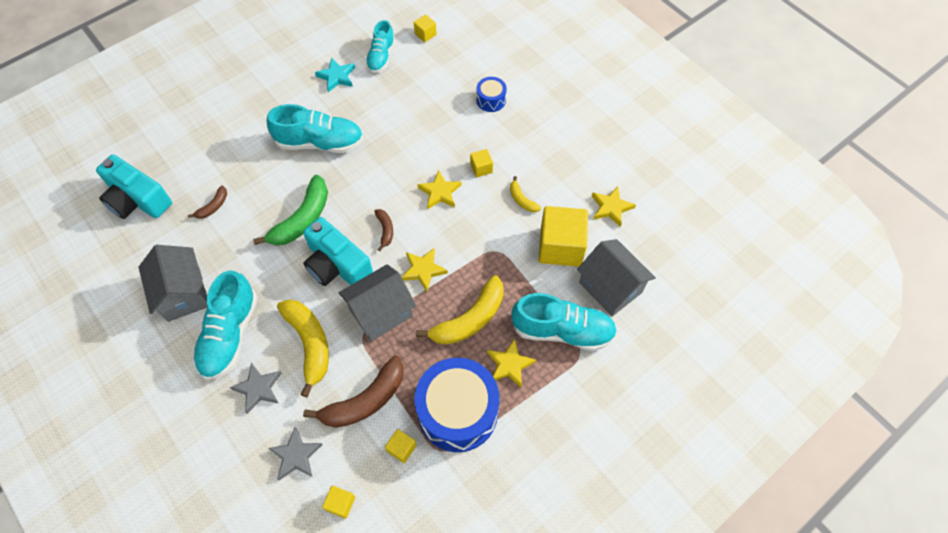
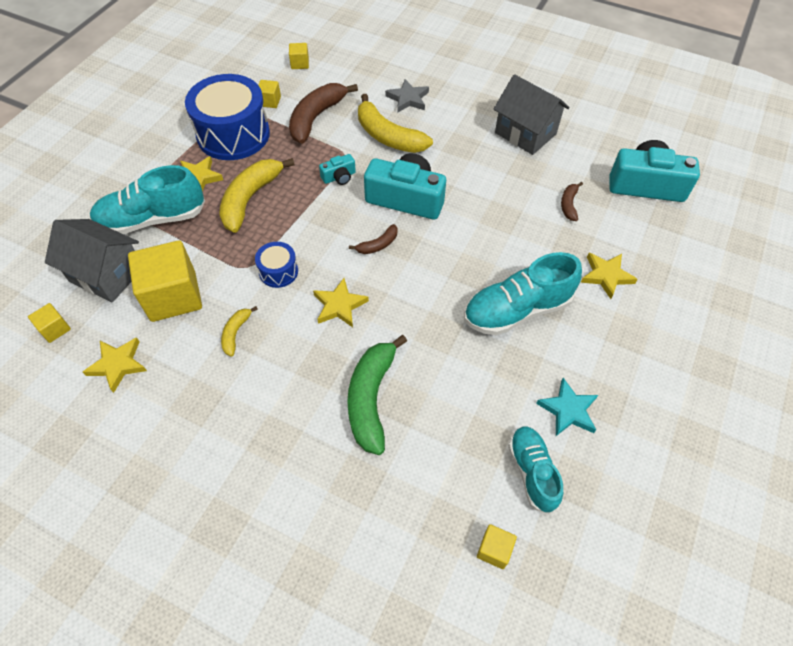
camera: 155 degrees right, 5 degrees down
turquoise shoe [193,270,258,380] -> none
green banana [253,175,328,245] -> green banana moved to [347,335,407,455]
grey star [268,427,323,480] -> none
grey house [339,264,416,341] -> turquoise camera [319,154,356,185]
brown banana [374,209,393,251] -> brown banana turned 90 degrees counterclockwise [349,224,398,254]
yellow star [402,248,448,291] -> yellow star moved to [581,253,638,299]
yellow cube [470,149,493,177] -> yellow cube moved to [28,303,71,343]
blue drum [476,77,507,112] -> blue drum moved to [255,242,298,288]
yellow banana [510,176,541,212] -> yellow banana turned 105 degrees counterclockwise [221,306,258,357]

